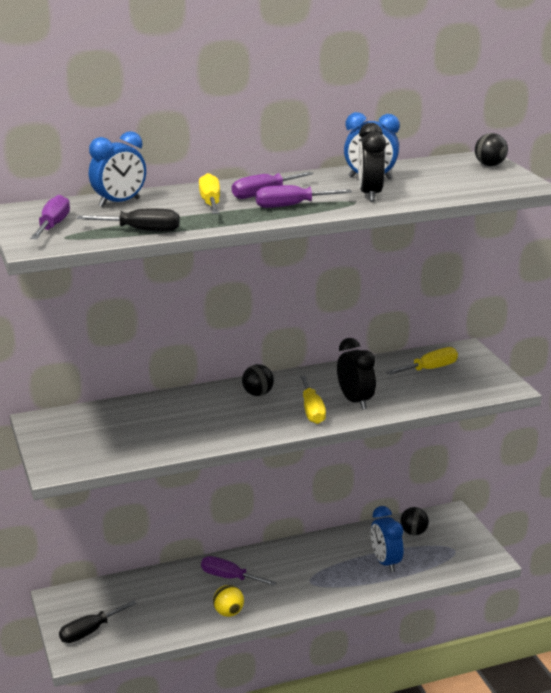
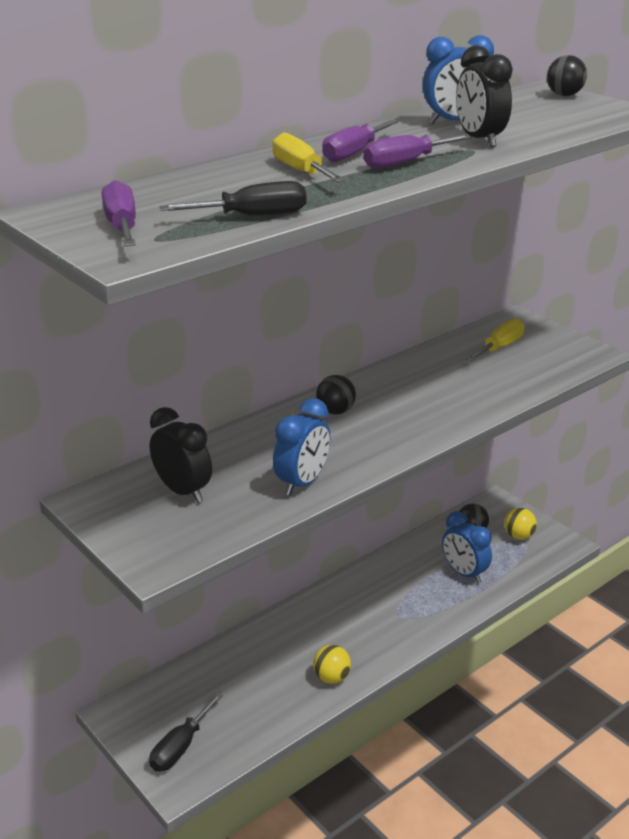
camera: 20 degrees left, 5 degrees up
blue clock [89,131,146,207] -> blue clock moved to [273,398,331,496]
purple screwdriver [201,556,277,586] -> none
yellow screwdriver [300,376,326,424] -> none
black clock [337,338,376,410] -> black clock moved to [150,407,212,503]
none -> yellow ball [504,508,537,540]

